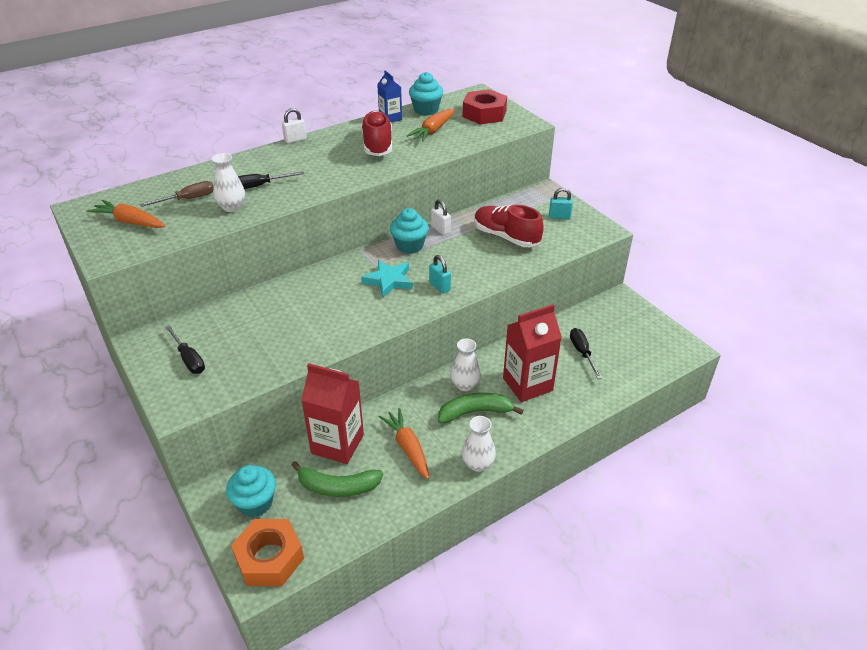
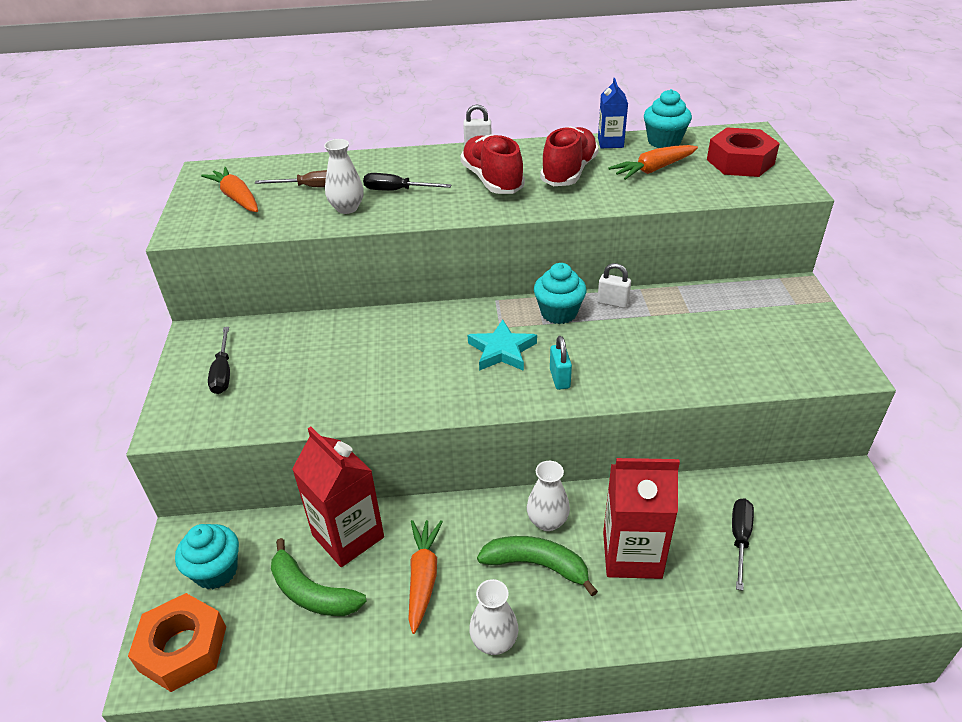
camera: 30 degrees right, 0 degrees up
white padlock [431,199,451,235] -> white padlock turned 60 degrees counterclockwise [597,263,631,308]
red shoe [475,205,544,247] -> red shoe moved to [460,134,525,194]
turquoise padlock [549,188,573,219] -> none

